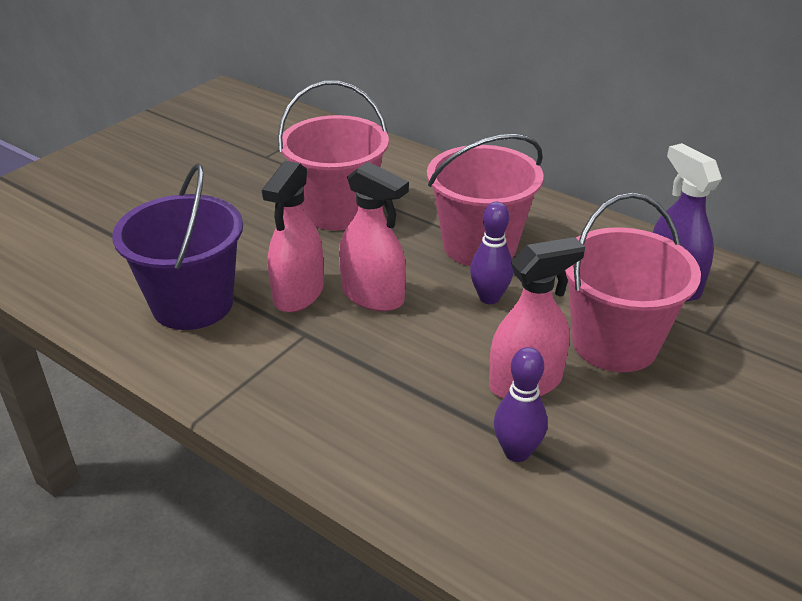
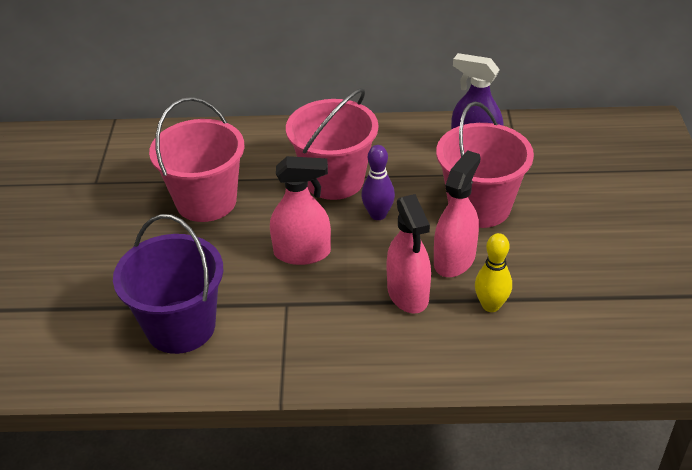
camera: 35 degrees left, 5 degrees up
pink spray bottle [262,161,324,313] -> pink spray bottle moved to [387,194,431,314]
purple bowling pin [494,347,548,462] -> yellow bowling pin [475,233,512,312]

